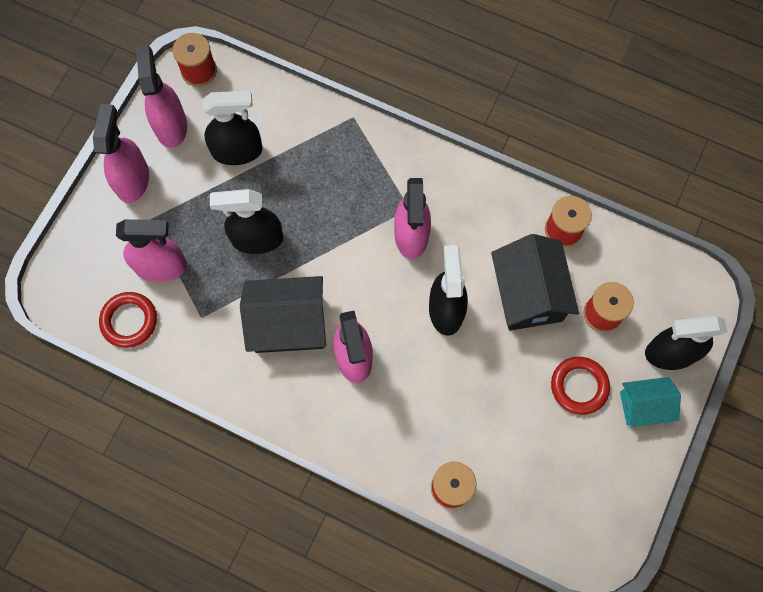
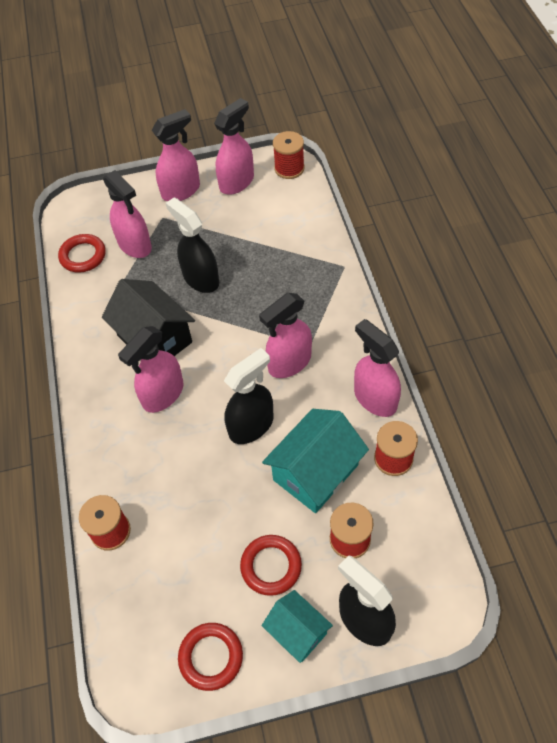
camera: 55 degrees right, 15 degrees down
black spray bottle [202,91,262,165] -> none
black house [491,234,579,331] -> turquoise house [262,409,369,513]
none -> red ring [178,623,243,691]
none -> pink spray bottle [354,319,401,417]

